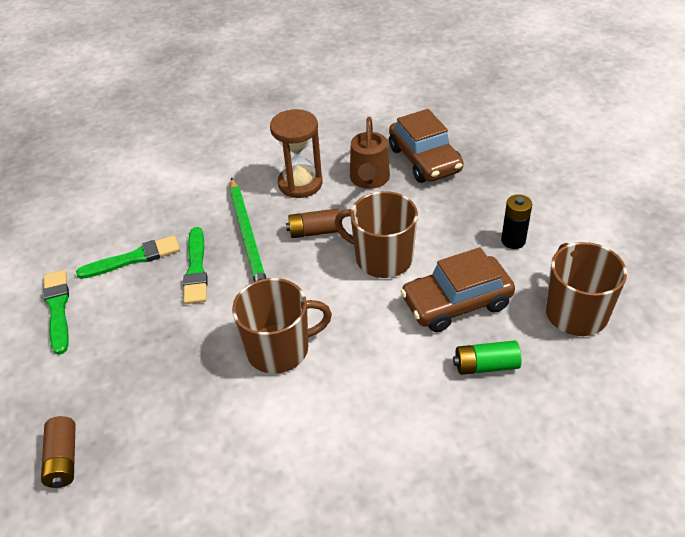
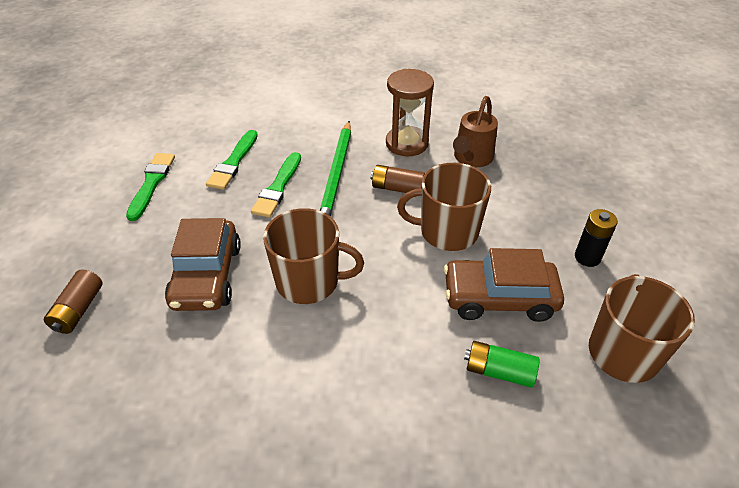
camera: 20 degrees right, 0 degrees up
green brush [76,235,180,279] -> green brush turned 105 degrees clockwise [206,130,258,190]
brown mug [335,191,418,278] -> brown mug turned 45 degrees counterclockwise [397,163,491,251]
brown car [389,109,463,183] -> brown car moved to [165,218,241,311]

